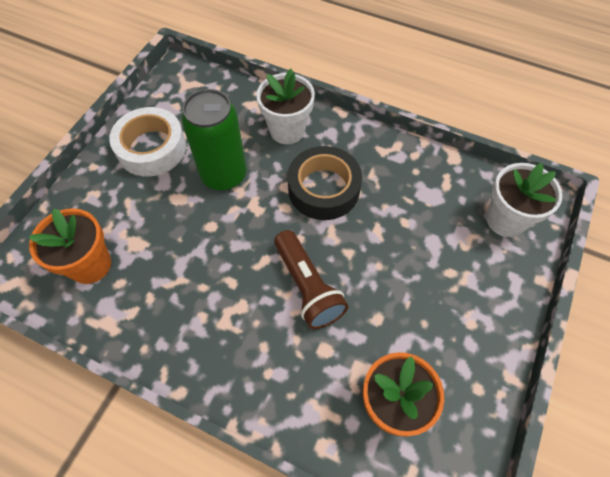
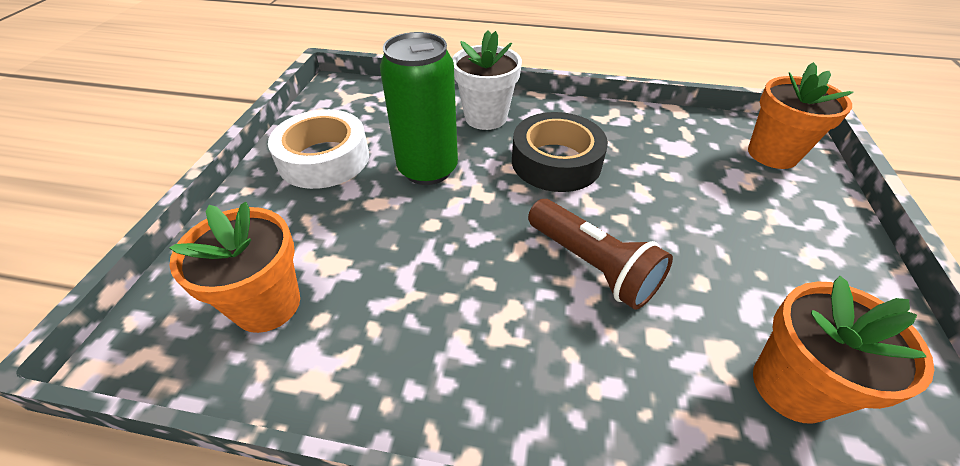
camera: 15 degrees left, 15 degrees down
white flower pot [486,163,562,237] -> orange flower pot [748,62,854,169]

